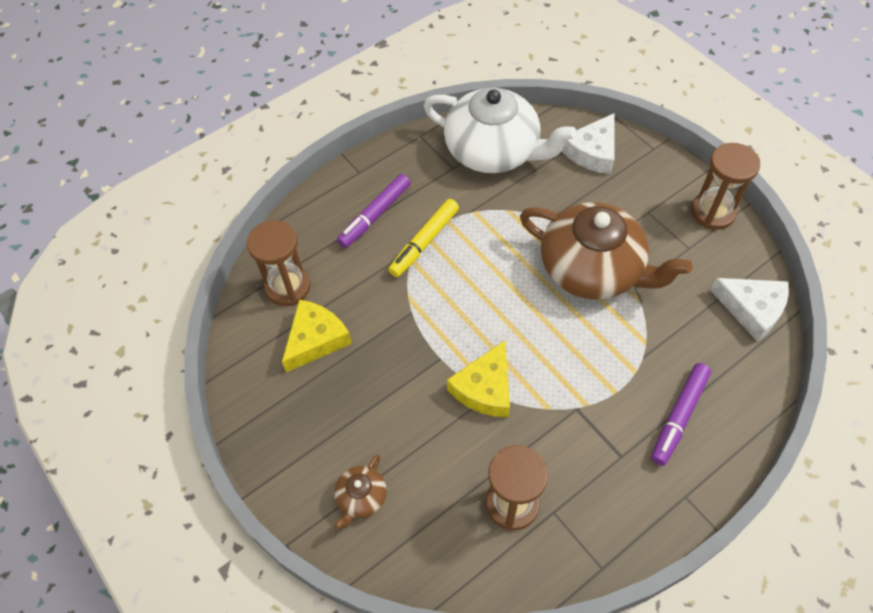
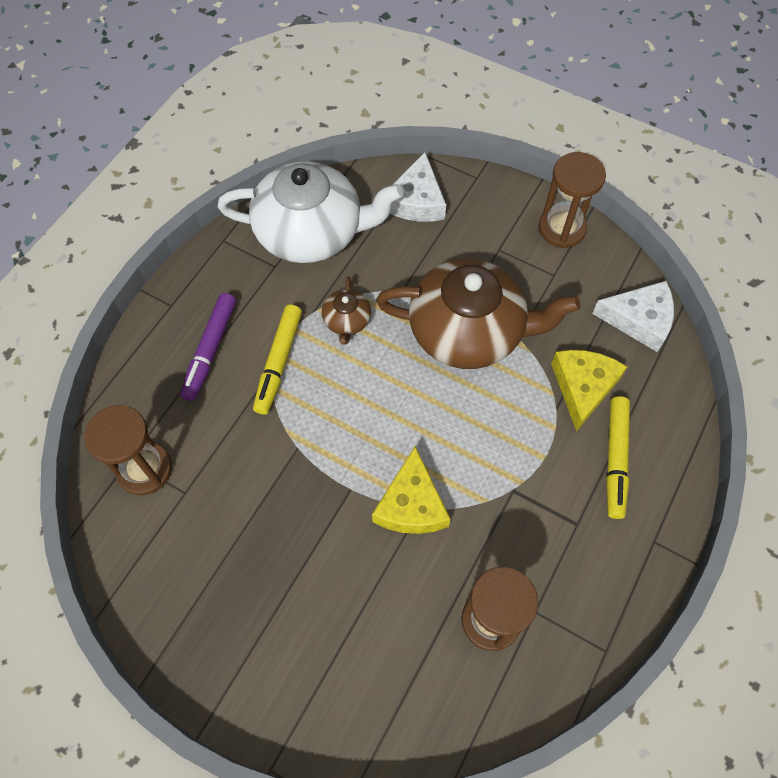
camera: 25 degrees left, 5 degrees up
yellow cheese [282,300,352,373] -> yellow cheese moved to [551,350,627,432]
brown teapot [334,455,387,530] -> brown teapot moved to [322,277,371,345]
purple marker [651,363,711,466] -> yellow marker [606,396,630,519]

